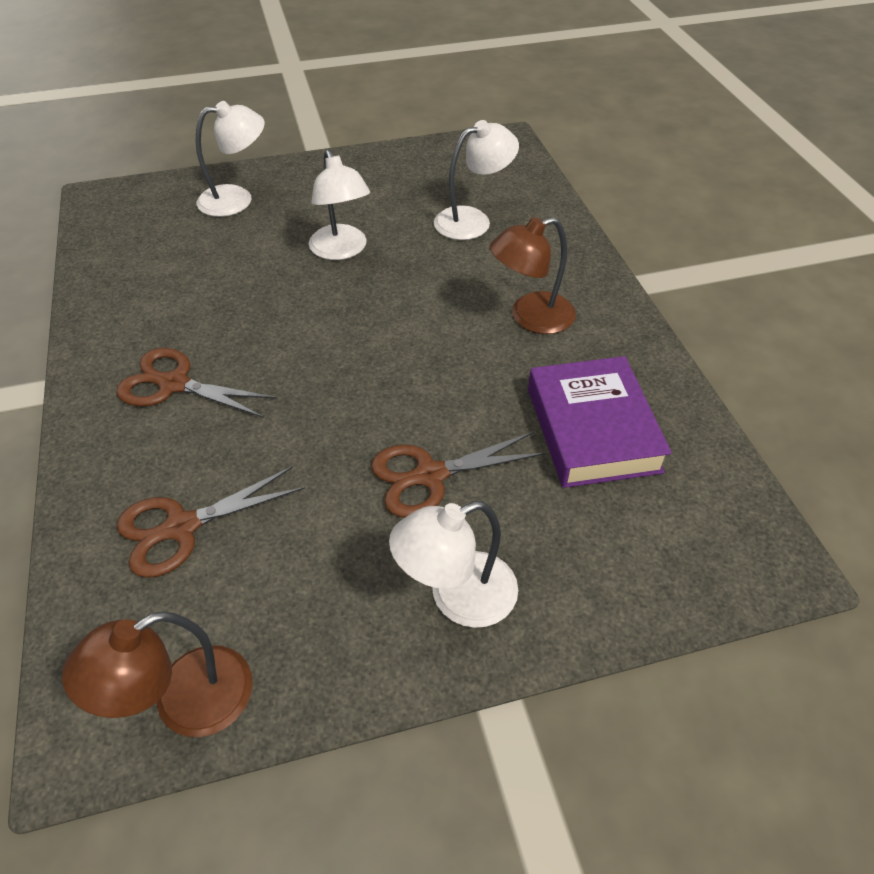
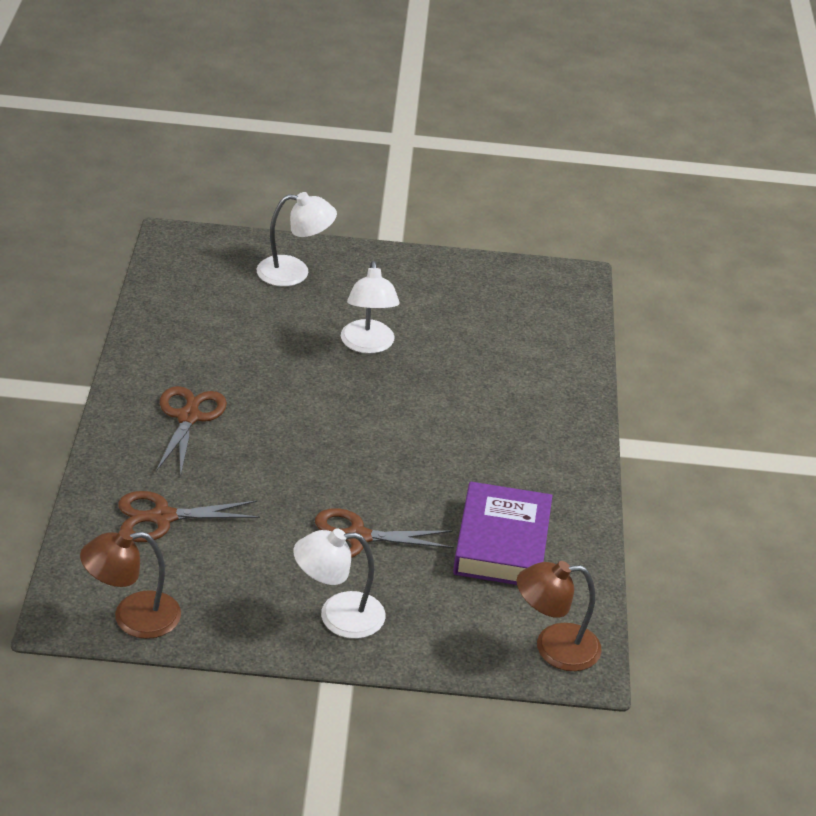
camera: 15 degrees right, 10 degrees down
brown scissors [116,348,278,418] -> brown scissors turned 60 degrees clockwise [156,386,227,476]
white lamp [434,120,519,240] -> none
brown lamp [490,217,576,334] -> brown lamp moved to [517,561,602,671]

